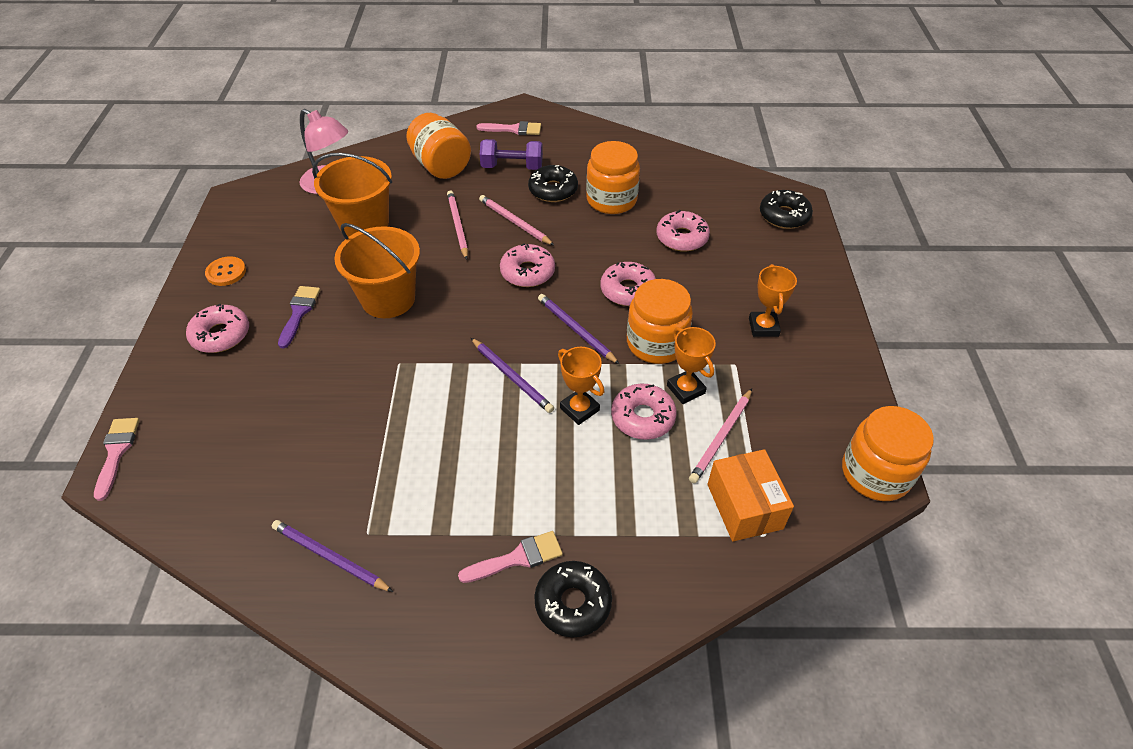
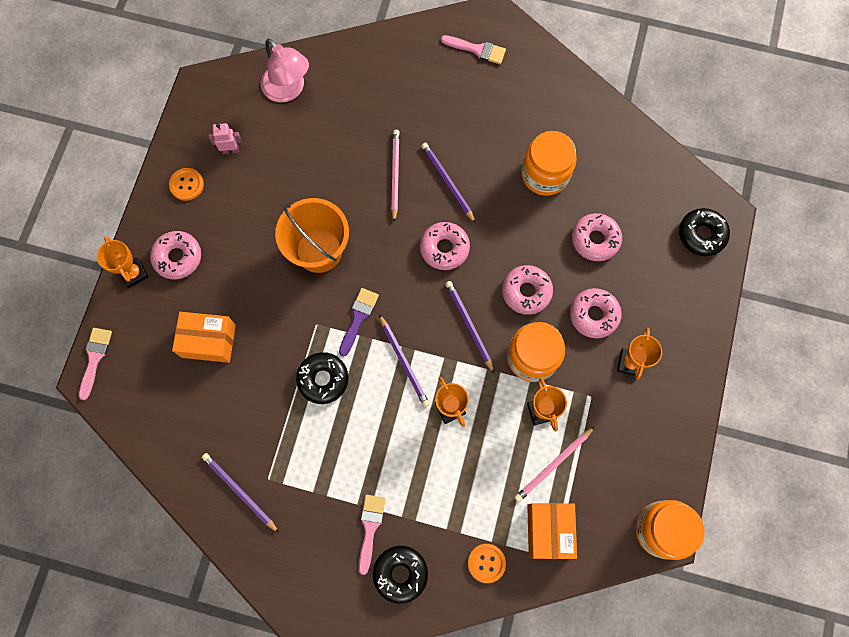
camera: 15 degrees right, 25 degrees up
purple brush [278,286,320,348] -> purple brush moved to [339,288,379,357]
orange bucket [312,153,392,237] -> none
orange jar [406,113,471,179] -> none
pink brush [458,531,563,583] -> pink brush turned 75 degrees counterclockwise [359,495,386,575]
pink pencil [479,195,554,245] -> purple pencil [422,143,476,223]
purple dumbbell [480,139,543,170] -> none
black donut [528,165,578,202] -> black donut moved to [296,352,349,404]
pink donut [611,384,677,440] -> pink donut moved to [570,288,622,338]
none -> orange trophy [97,237,149,288]
none -> orange box [172,312,236,363]
none -> pink robot [209,123,242,154]
none -> orange button [468,544,506,583]

